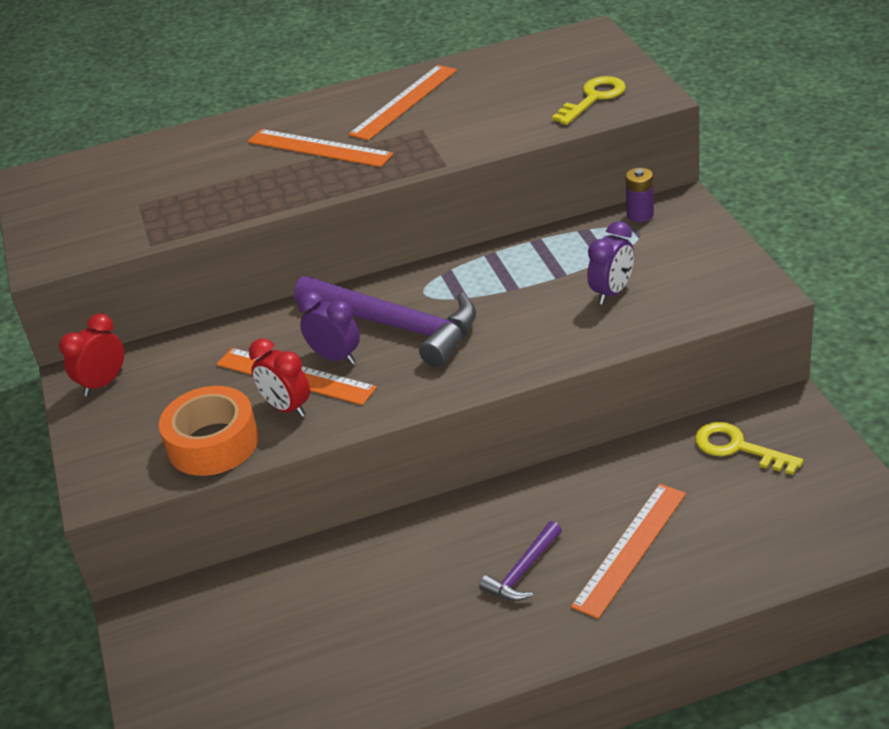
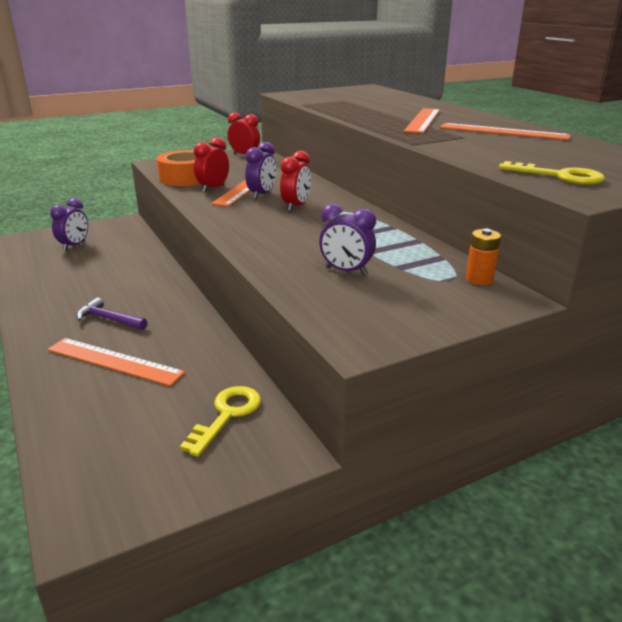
camera: 75 degrees right, 10 degrees down
purple hammer [294,276,476,368] -> red clock [280,151,311,211]
purple battery [625,168,654,222] -> orange battery [466,228,501,285]
none -> purple clock [50,198,88,251]

